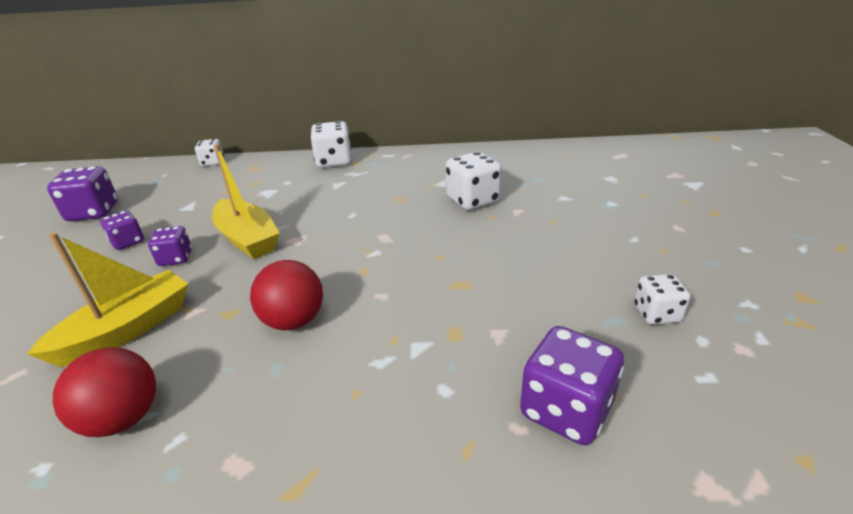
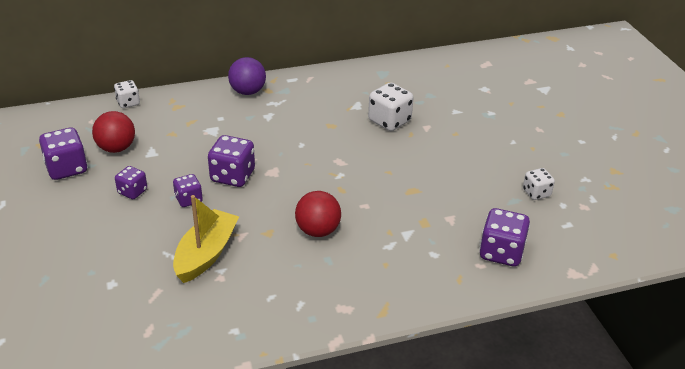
camera: 20 degrees left, 5 degrees up
red ball [53,347,156,437] -> red ball moved to [92,111,135,153]
yellow boat [212,145,280,259] -> purple dice [208,135,255,187]
white dice [310,121,352,168] -> purple ball [228,57,266,95]

